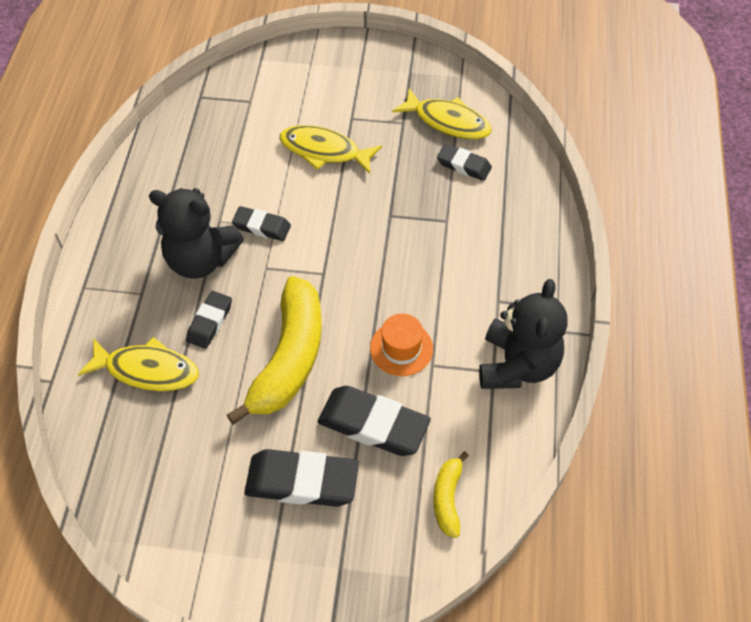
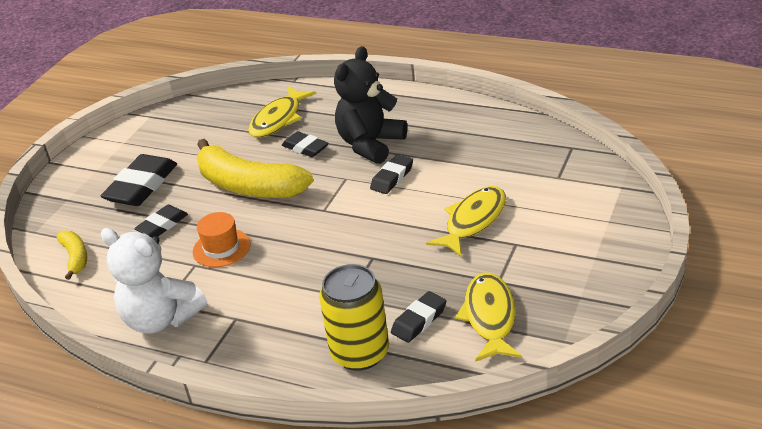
camera: 110 degrees right, 20 degrees down
black eraser [318,386,431,456] -> black eraser [134,205,188,238], size x0.59
yellow fish [392,88,492,139] -> yellow fish turned 135 degrees clockwise [455,273,522,362]
yellow banana [433,452,469,538] -> yellow banana turned 45 degrees clockwise [56,231,87,280]
black teddy bear [479,279,568,389] -> white teddy bear [100,228,207,334]
none -> yellow can [319,264,389,371]

